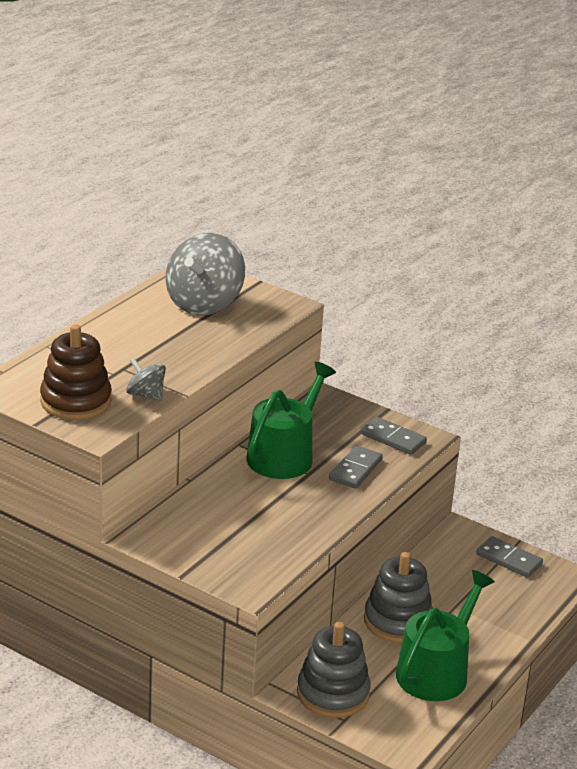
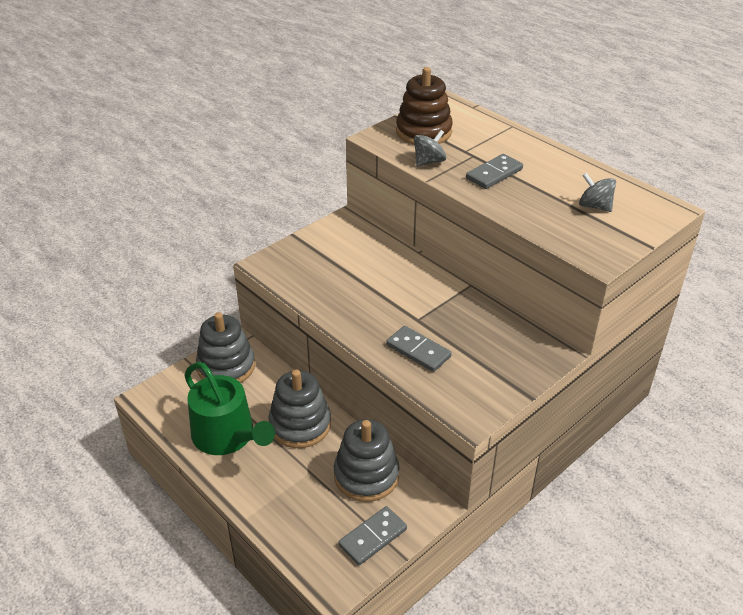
camera: 105 degrees right, 10 degrees up
grey spinning top [166,233,245,315] -> grey spinning top [579,173,616,212], size x0.50
green watering can [247,362,336,479] -> none
grey domino [361,417,427,455] -> grey domino moved to [466,154,523,189]
none -> grey stacking toy [334,419,400,502]

